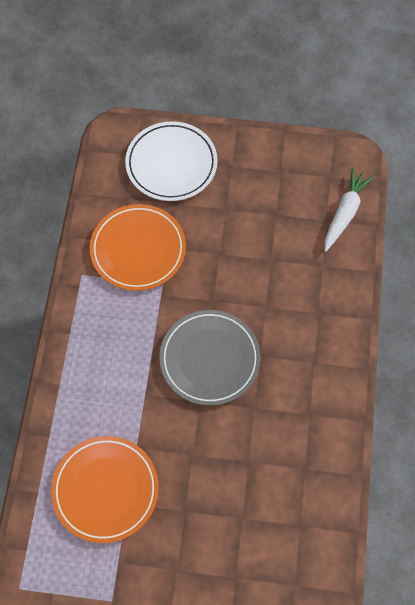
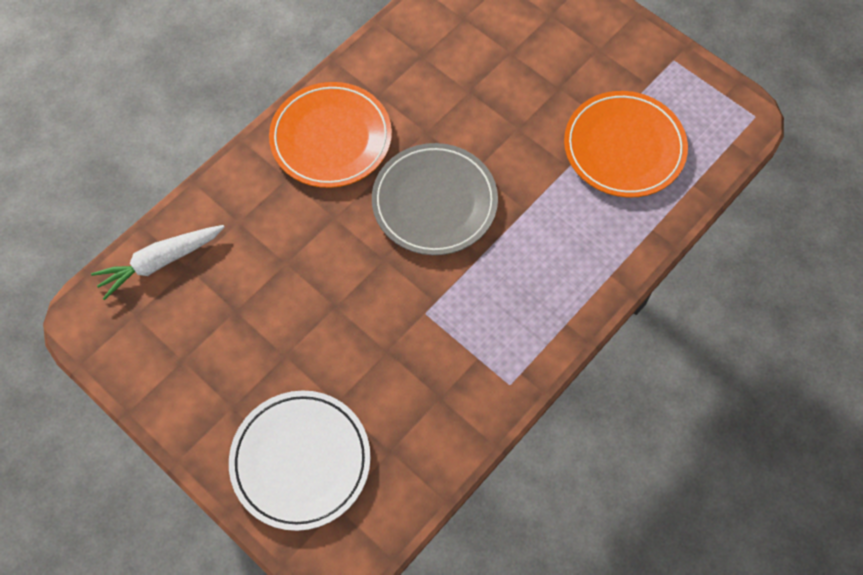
camera: 145 degrees left, 0 degrees up
orange plate [90,204,186,291] -> orange plate moved to [269,82,392,188]

